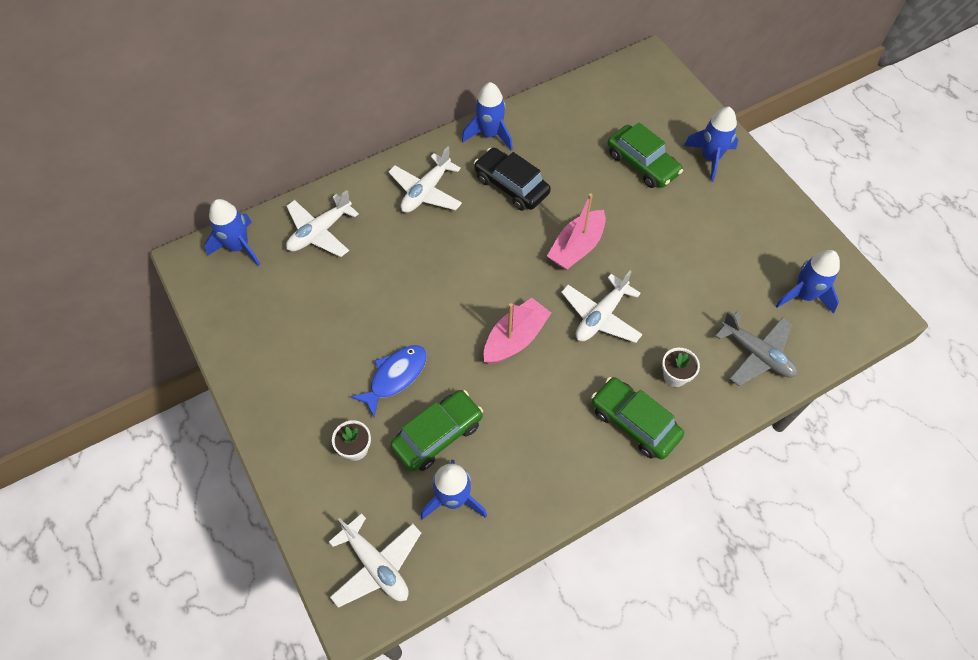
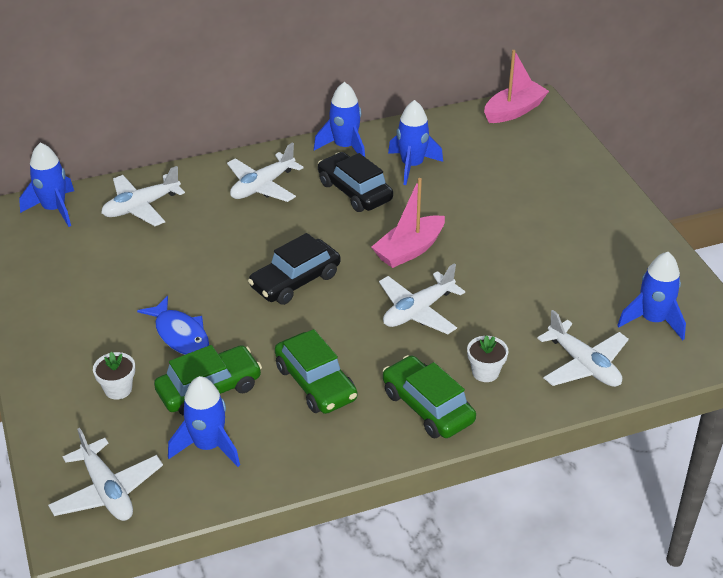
camera: 10 degrees right, 20 degrees down
blue fish [350,345,427,417] -> blue fish turned 90 degrees clockwise [137,296,209,355]
pink boat [484,298,551,364] -> pink boat moved to [484,50,549,123]
green car [607,123,683,188] -> green car moved to [275,329,357,414]
blue rocket [684,107,738,182] -> blue rocket moved to [388,100,443,185]
grey plane [715,311,798,386] -> white plane [537,310,629,387]
none -> black car [248,233,340,305]

